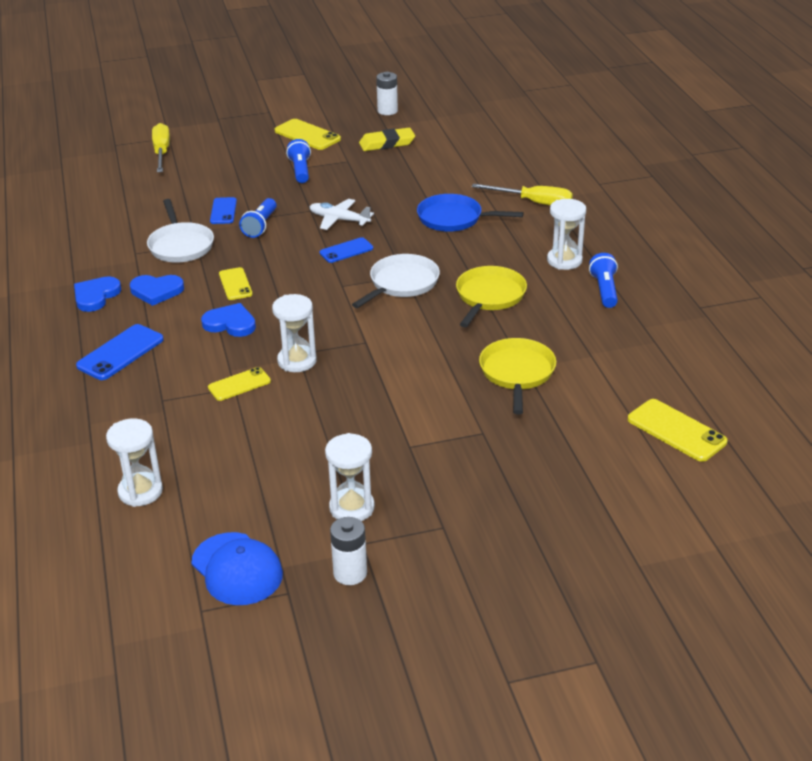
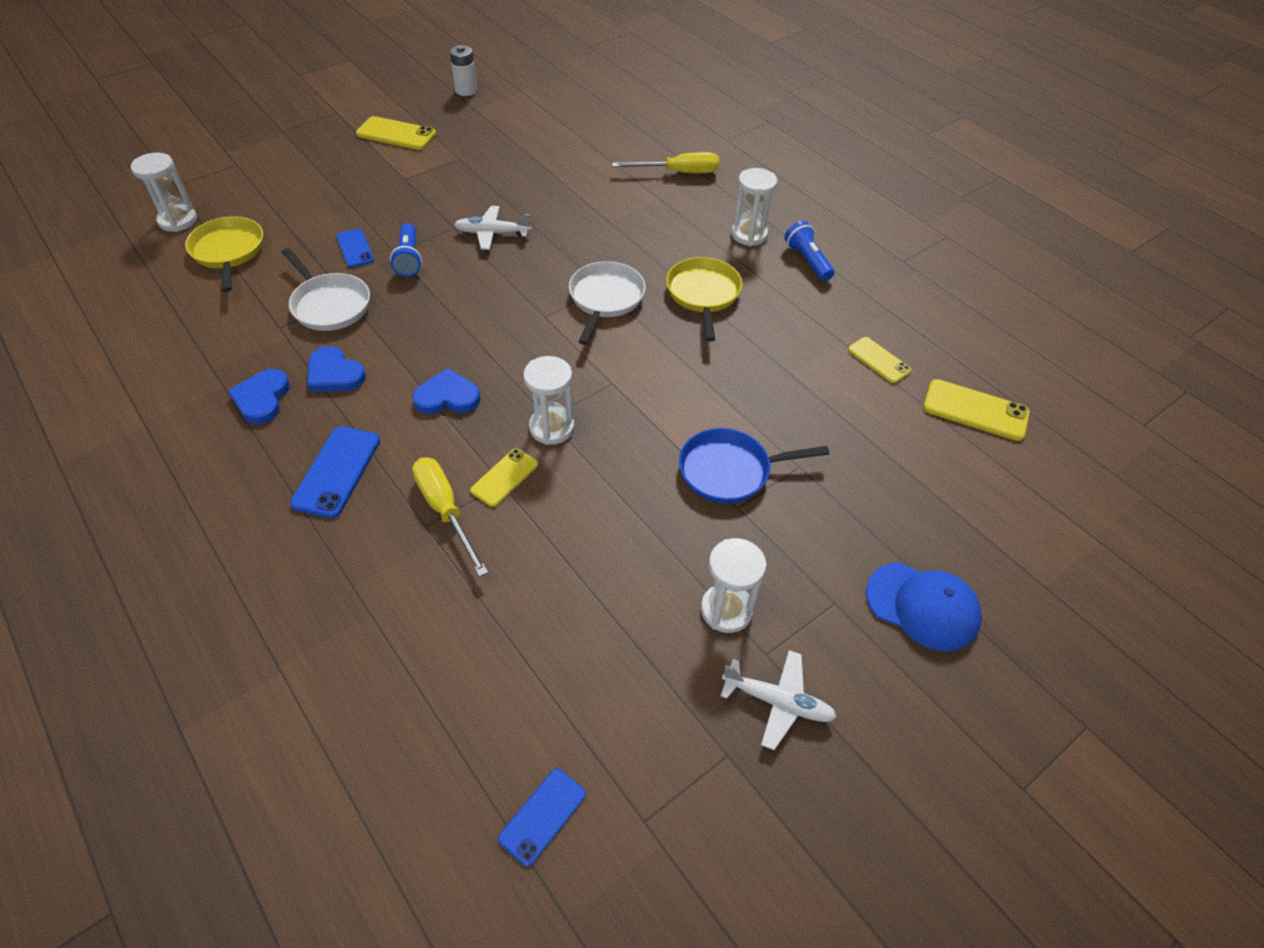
camera: 25 degrees left, 15 degrees up
white hourglass [106,419,163,507] -> white hourglass moved to [131,153,197,232]
blue heart [130,275,184,306] -> blue heart turned 60 degrees clockwise [307,346,366,391]
yellow screwdriver [152,123,170,172] -> yellow screwdriver moved to [412,457,488,577]
blue cap [192,532,283,605] -> blue cap moved to [866,562,982,652]
yellow phone [219,267,253,300] -> yellow phone moved to [848,337,911,383]
blue flashlight [286,139,311,183] -> none
blue phone [320,237,373,263] -> blue phone moved to [498,769,586,866]
white battery [330,517,367,585] -> white plane [721,650,837,750]
yellow eraser [359,128,415,151] -> none
blue pan [417,194,524,232] -> blue pan moved to [679,428,829,503]
yellow pan [479,338,556,415] -> yellow pan moved to [185,216,263,292]

